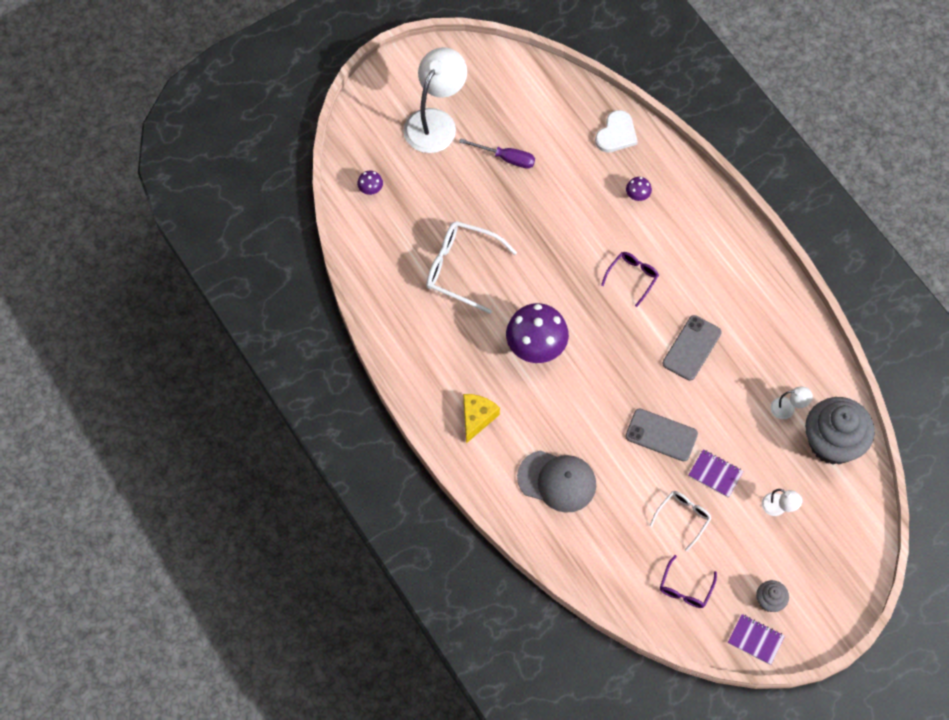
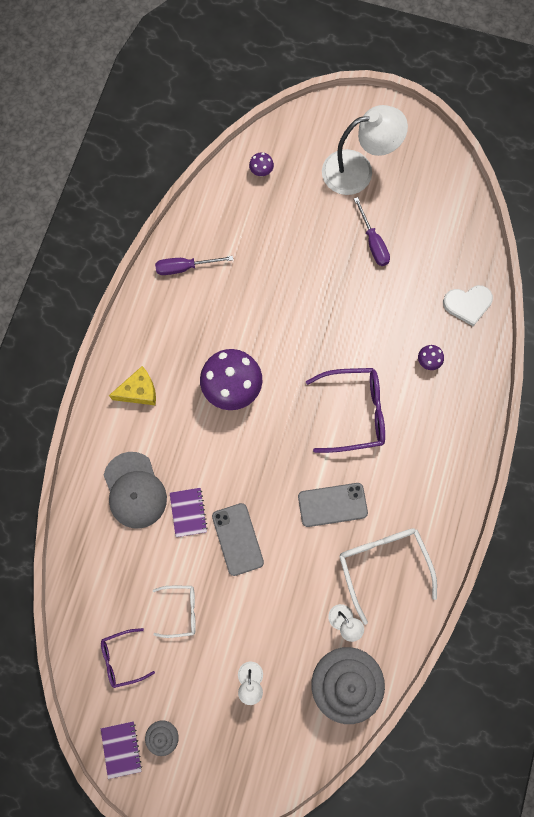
camera: 50 degrees right, 10 degrees up
white glasses [426,221,517,314] -> white glasses moved to [339,528,437,625]
purple glasses [601,252,659,307] -> purple glasses [306,368,385,453], size x1.75
purple notebook [688,449,744,498] -> purple notebook moved to [170,488,208,537]
none -> purple screwdriver [155,256,233,275]

